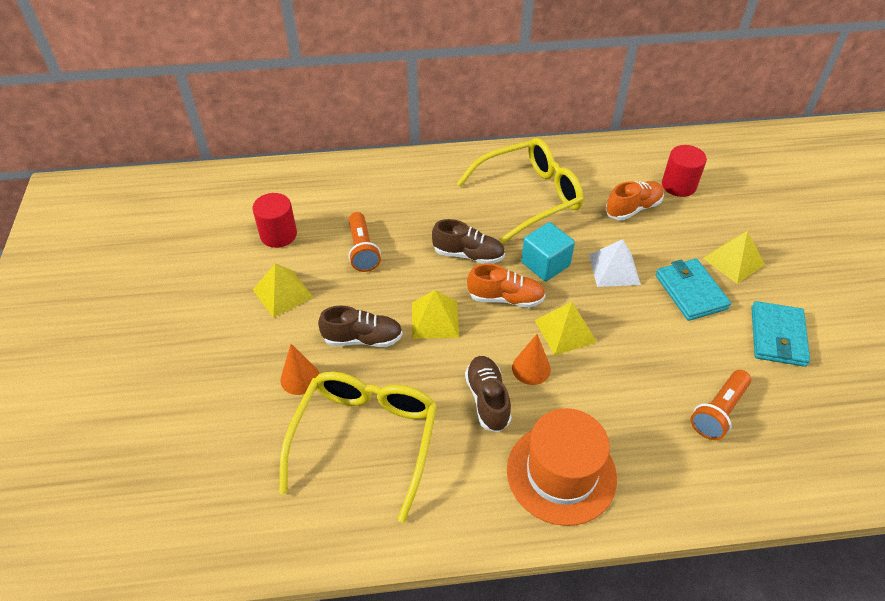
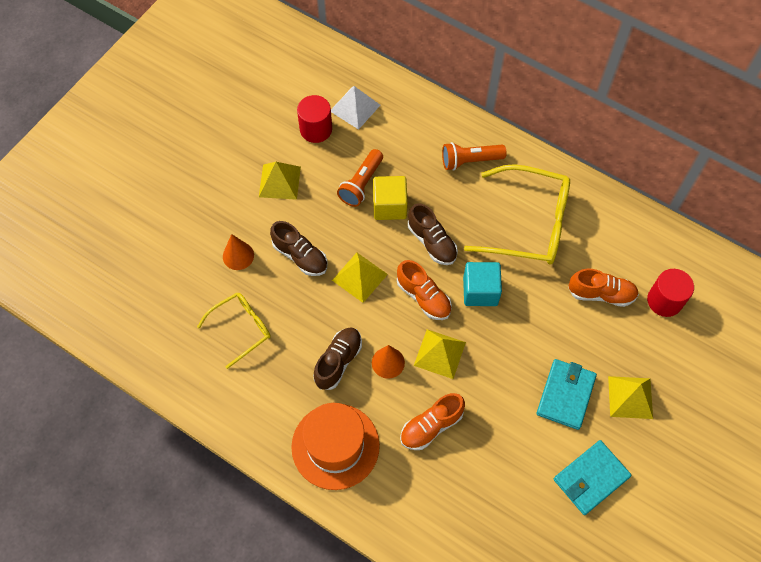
camera: 40 degrees right, 15 degrees up
yellow glasses [279,371,437,523] -> yellow glasses [197,293,271,369], size x0.58
white pyramid [589,239,641,287] -> white pyramid moved to [331,86,380,130]
orange flashlight [691,370,751,440] -> orange flashlight moved to [442,142,507,170]
none -> yellow cube [373,176,408,220]
none -> orange shoe [400,393,465,450]

